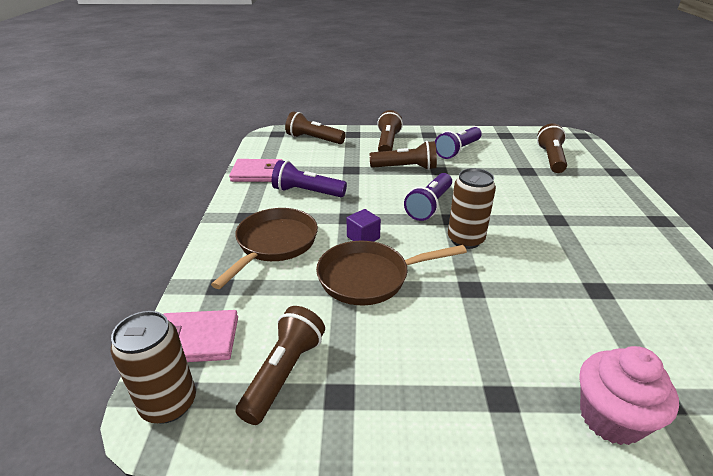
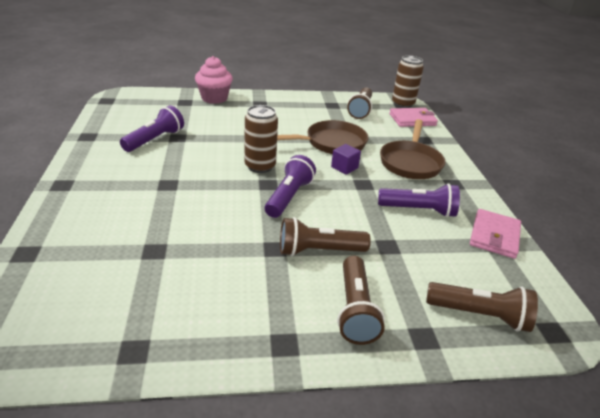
camera: 170 degrees right, 0 degrees up
pink wallet [229,159,283,182] -> pink wallet turned 60 degrees counterclockwise [470,209,521,259]
purple flashlight [435,127,482,159] -> purple flashlight moved to [120,105,184,152]
brown flashlight [537,123,567,173] -> none

